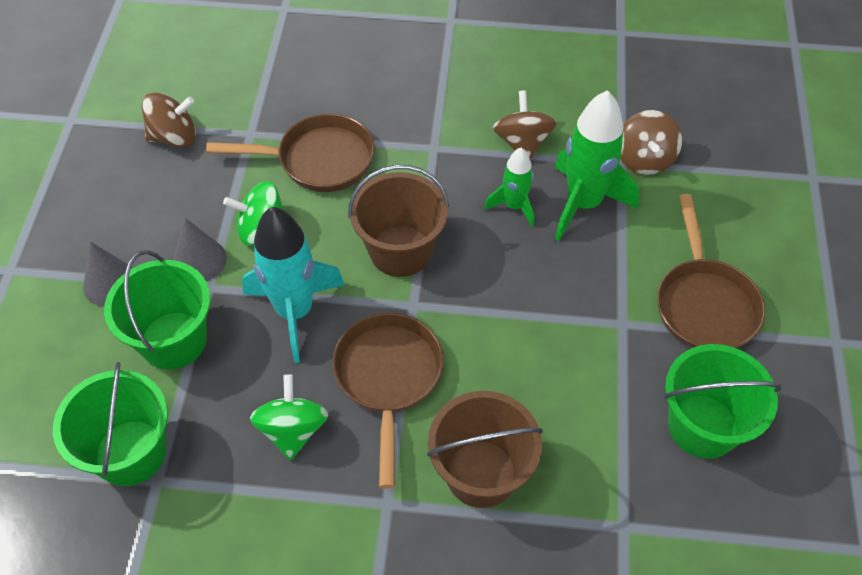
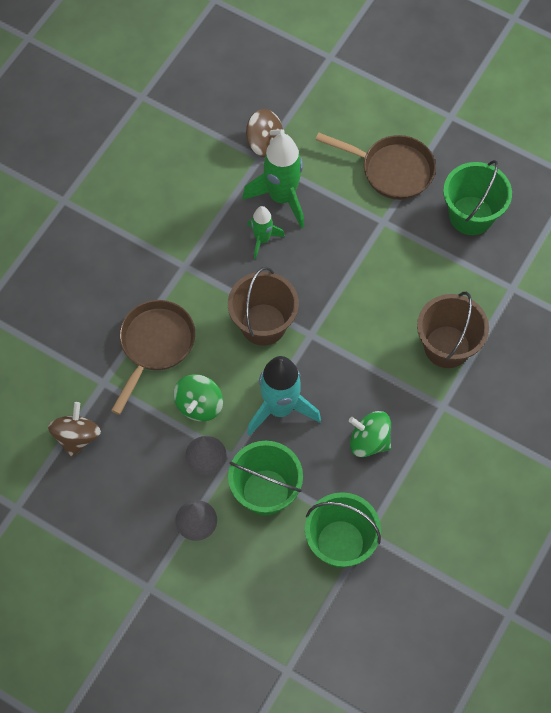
camera: 65 degrees left, 10 degrees up
brown pan [332,313,444,488] -> none
brown spinning top [493,90,557,159] -> none

